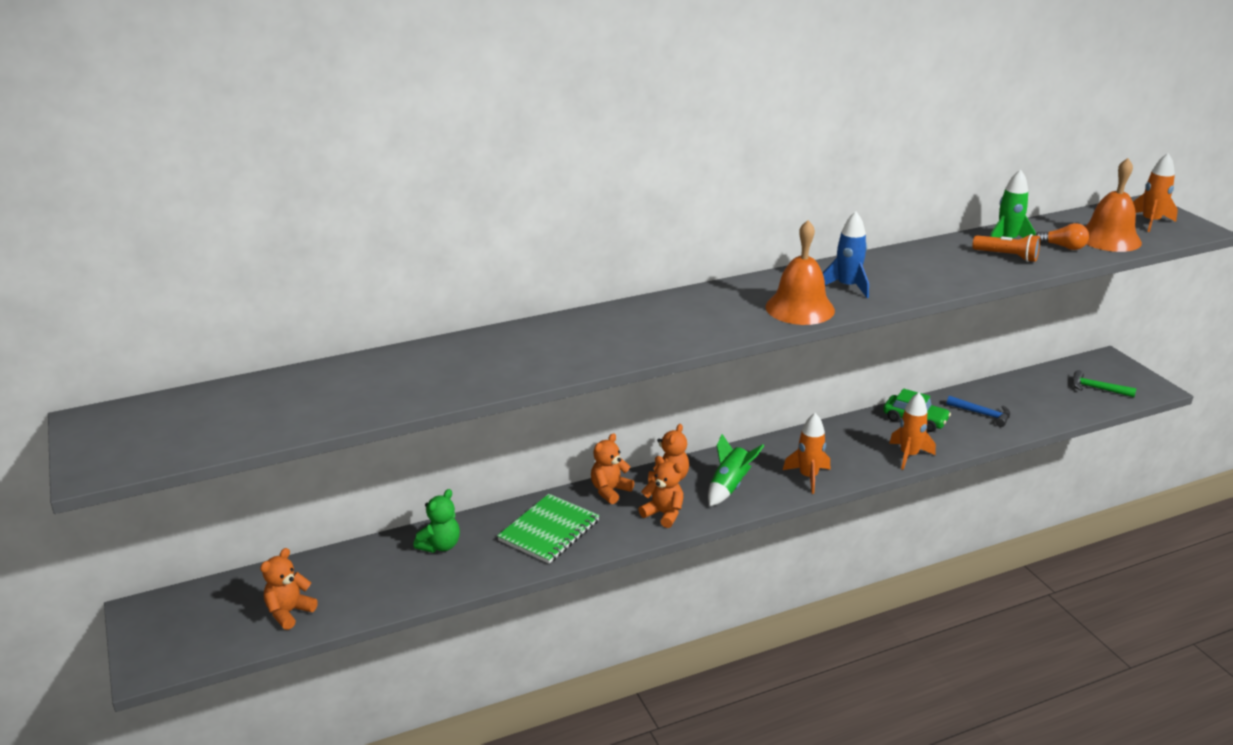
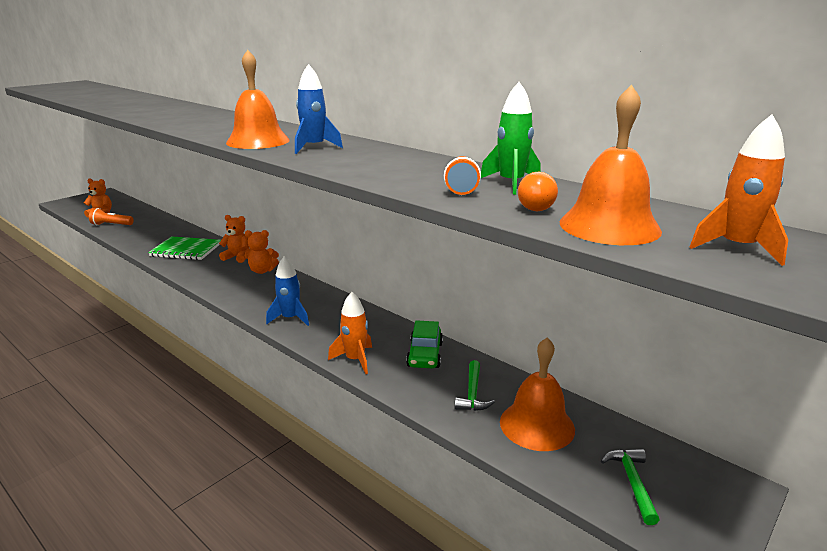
camera: 65 degrees right, 5 degrees down
green teddy bear [413,489,460,553] -> none
orange teddy bear [639,456,683,528] -> none
green rocket [708,434,764,506] -> none
orange rocket [783,413,830,494] -> blue rocket [266,256,309,326]
blue hammer [947,396,1010,427] -> green hammer [454,360,495,411]
none -> orange flashlight [89,208,134,225]
none -> orange bell [500,337,575,451]

